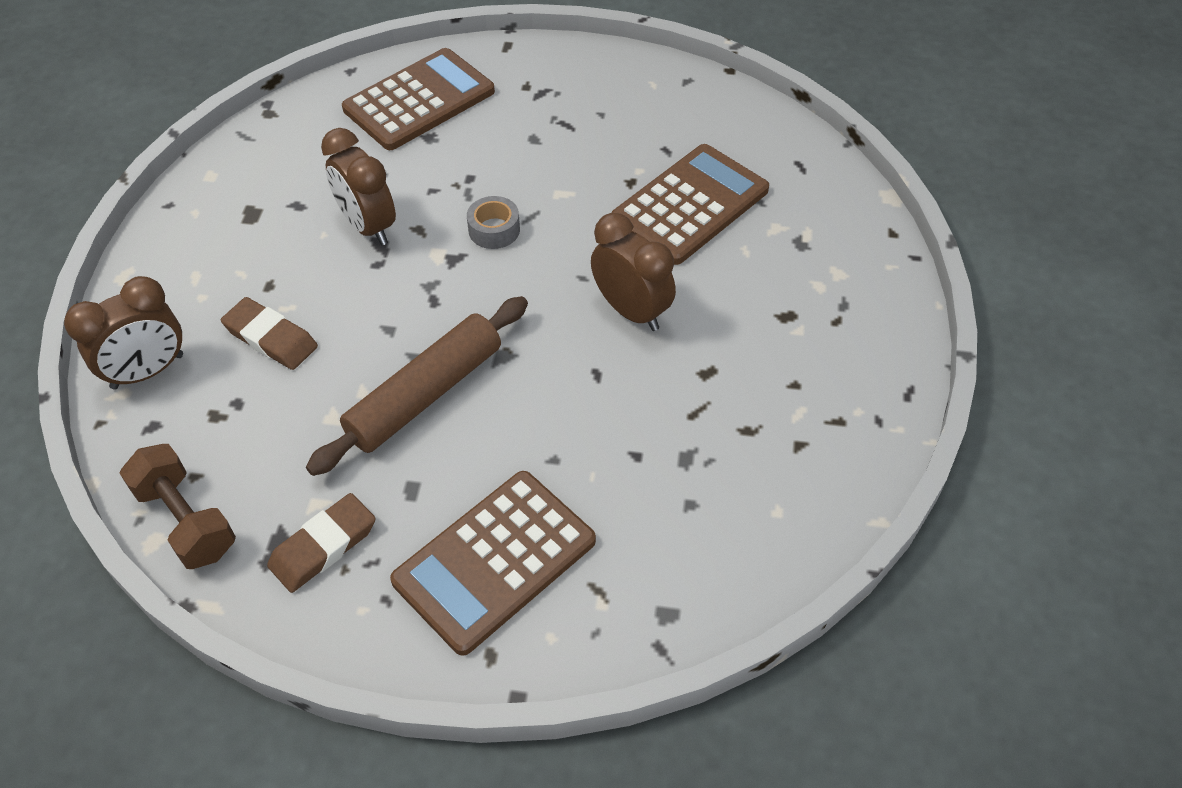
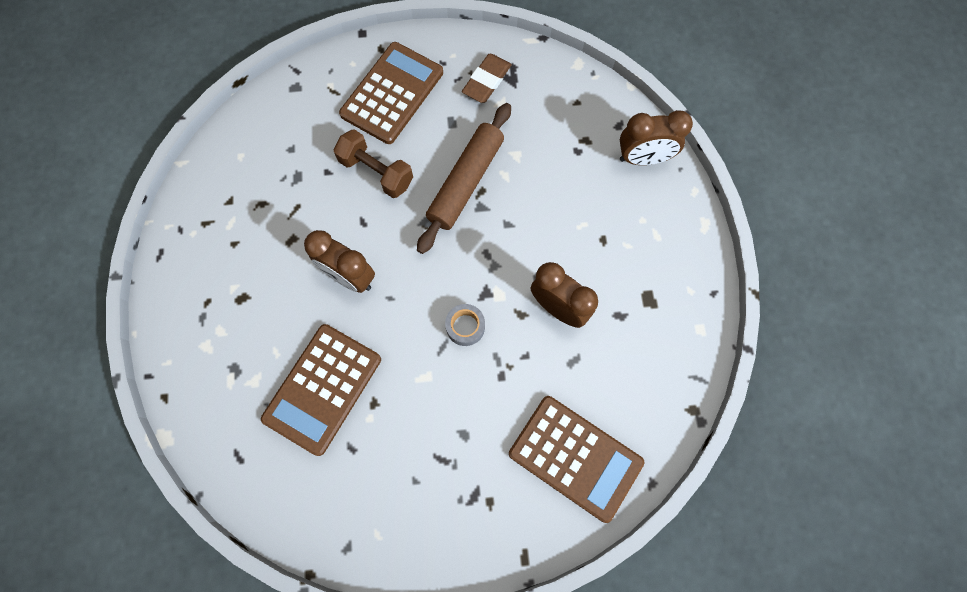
camera: 165 degrees right, 20 degrees up
brown clock [64,276,183,389] -> brown clock turned 135 degrees counterclockwise [620,110,693,165]
brown dumbbell [119,444,236,569] -> brown dumbbell moved to [334,129,413,198]
brown eraser [221,297,318,370] -> none
brown calculator [342,48,495,150] -> brown calculator turned 90 degrees counterclockwise [509,396,644,523]

